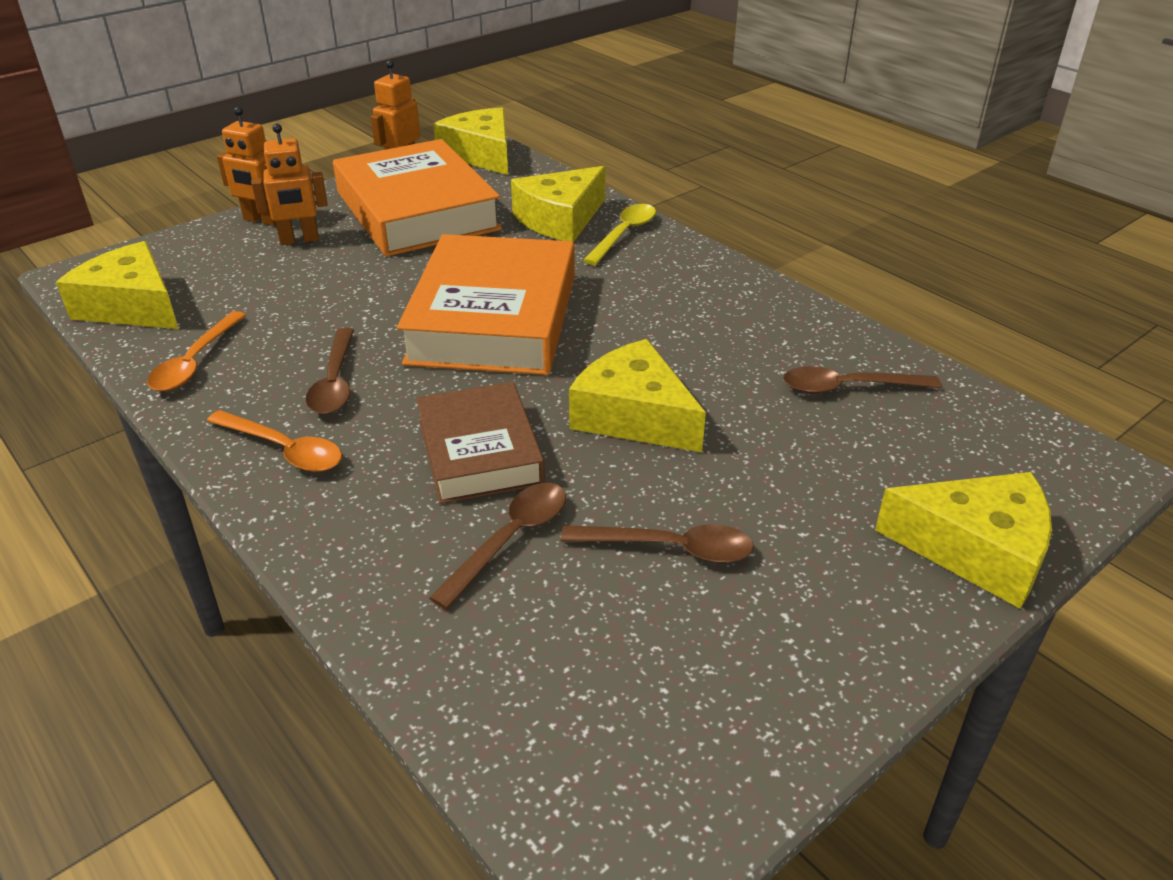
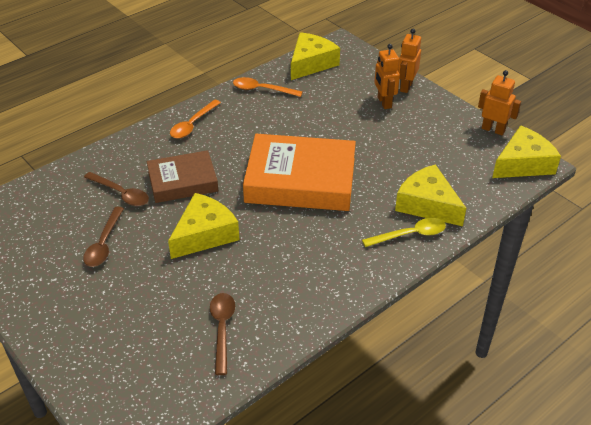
camera: 90 degrees right, 5 degrees up
brown spoon [306,328,354,414] -> none
orange book [333,139,502,257] -> none
yellow spoon [583,204,656,265] -> yellow spoon turned 45 degrees counterclockwise [362,218,446,247]
yellow cheese [875,472,1052,609] -> none

